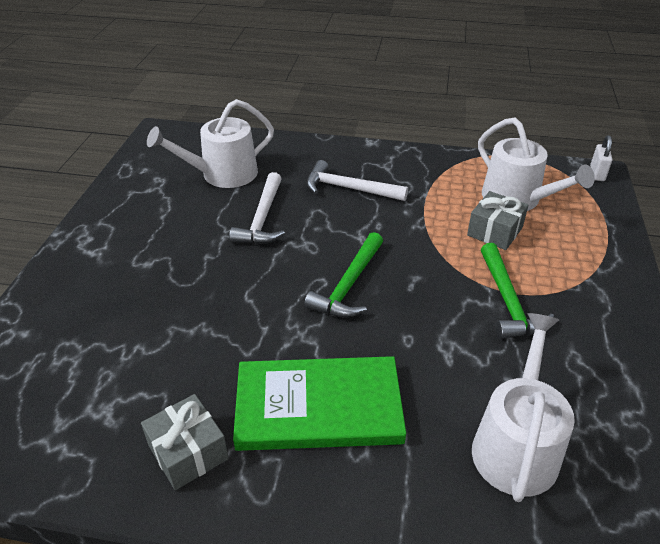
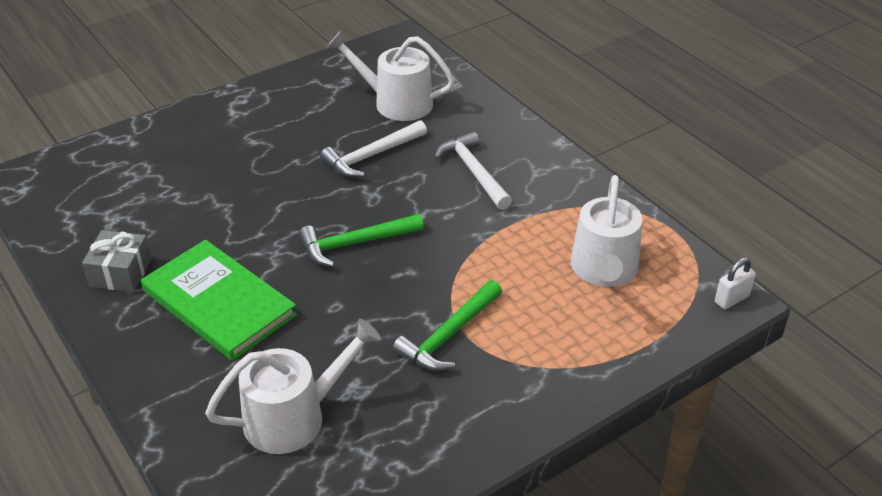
camera: 45 degrees right, 0 degrees up
grey gift [467,191,529,250] -> none

